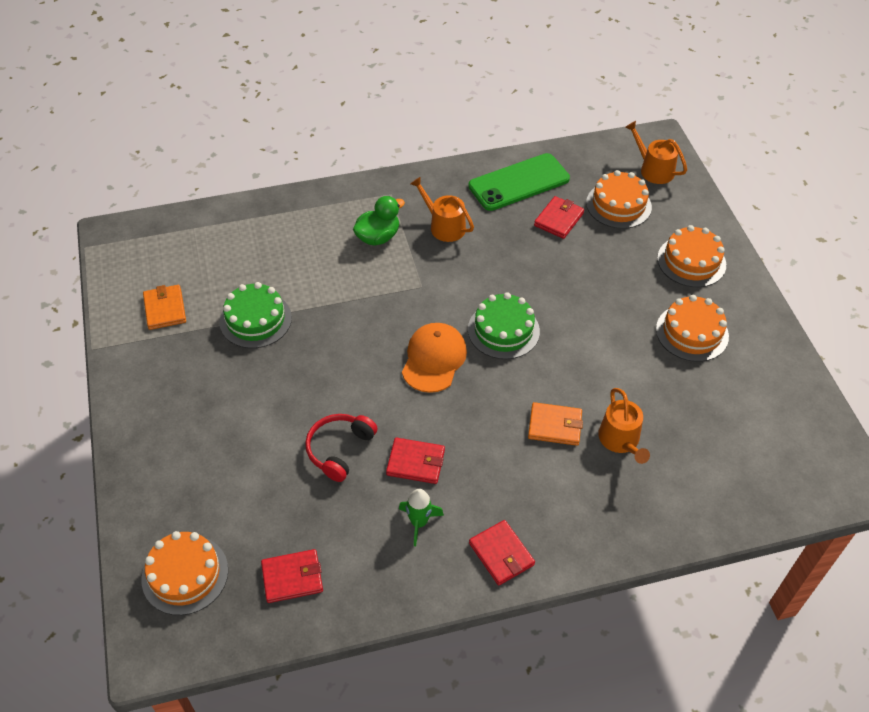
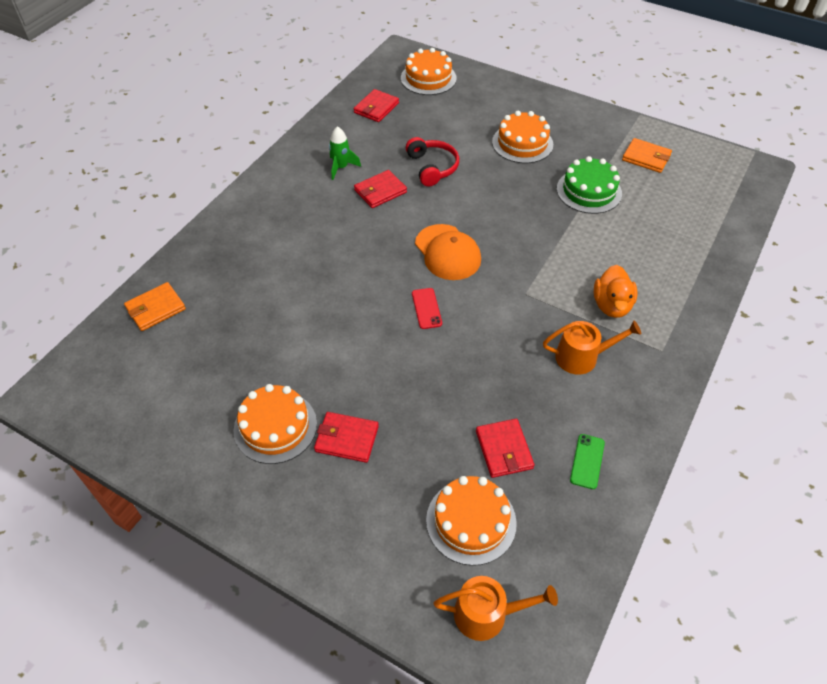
camera: 135 degrees right, 0 degrees up
green duck [353,196,405,246] -> orange duck [594,265,637,318]
green phone [468,153,570,211] -> green phone [570,434,605,489], size x0.44
green cake [468,292,540,359] -> red phone [412,288,442,329]
red wallet [469,520,535,586] -> red wallet moved to [314,412,379,463]
orange wallet [528,402,583,446] -> orange wallet moved to [124,282,186,331]
orange watering can [598,388,650,464] -> none
orange cake [657,225,726,287] -> orange cake moved to [492,111,553,163]

